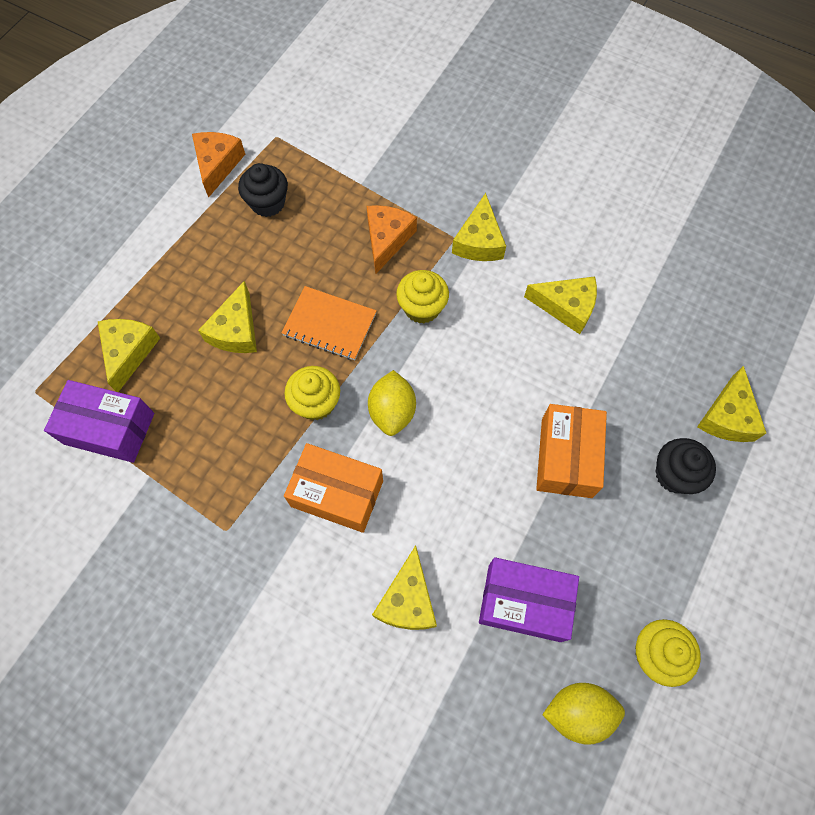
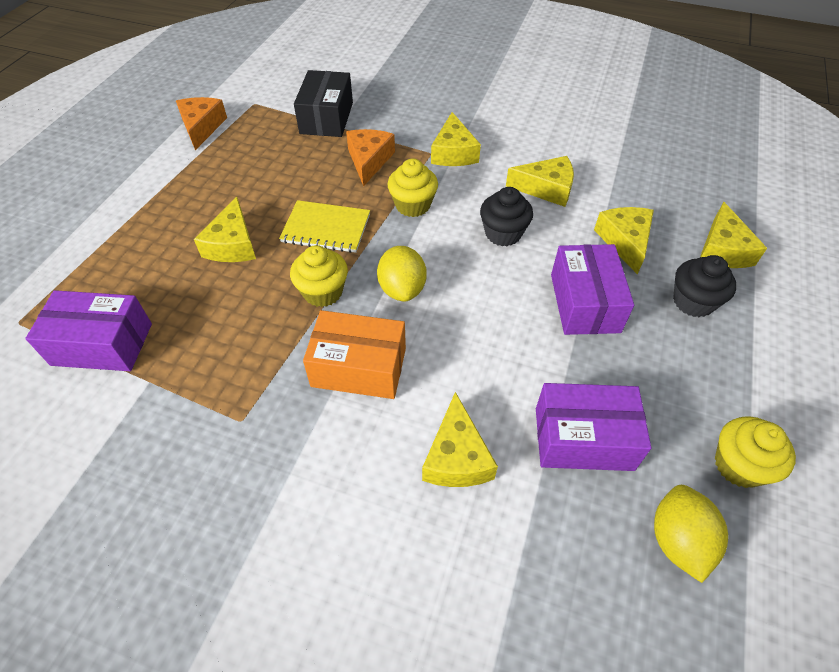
camera: 10 degrees left, 15 degrees down
yellow cheese [98,319,160,392] -> yellow cheese moved to [594,207,654,274]
black cupcake [238,163,288,217] -> black cupcake moved to [480,187,533,246]
orange notebook [282,286,377,360] -> yellow notebook [279,200,370,253]
orange box [536,404,607,498] -> purple box [551,244,634,335]
yellow lemon [542,683,625,745] -> yellow lemon turned 75 degrees counterclockwise [654,485,728,583]
none -> black box [294,70,353,137]

